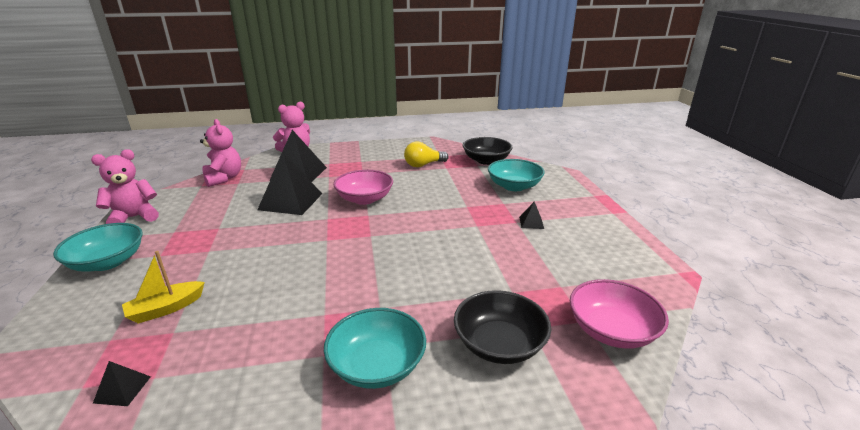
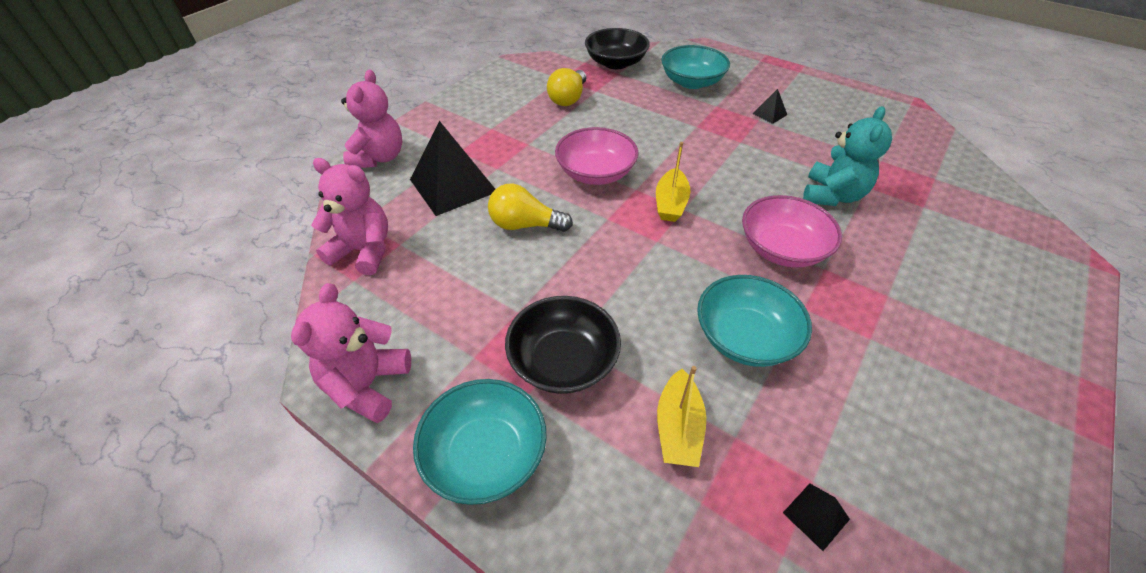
camera: 45 degrees left, 20 degrees up
black pyramid [257,153,323,215] -> yellow light bulb [488,184,573,232]
turquoise bowl [324,308,426,389] -> turquoise bowl moved to [697,275,812,367]
black bowl [454,290,551,364] -> black bowl moved to [505,296,621,394]
pink bowl [570,279,669,349] -> pink bowl moved to [742,195,842,268]
none -> yellow boat [656,142,691,222]
none -> turquoise teddy bear [803,106,892,206]

